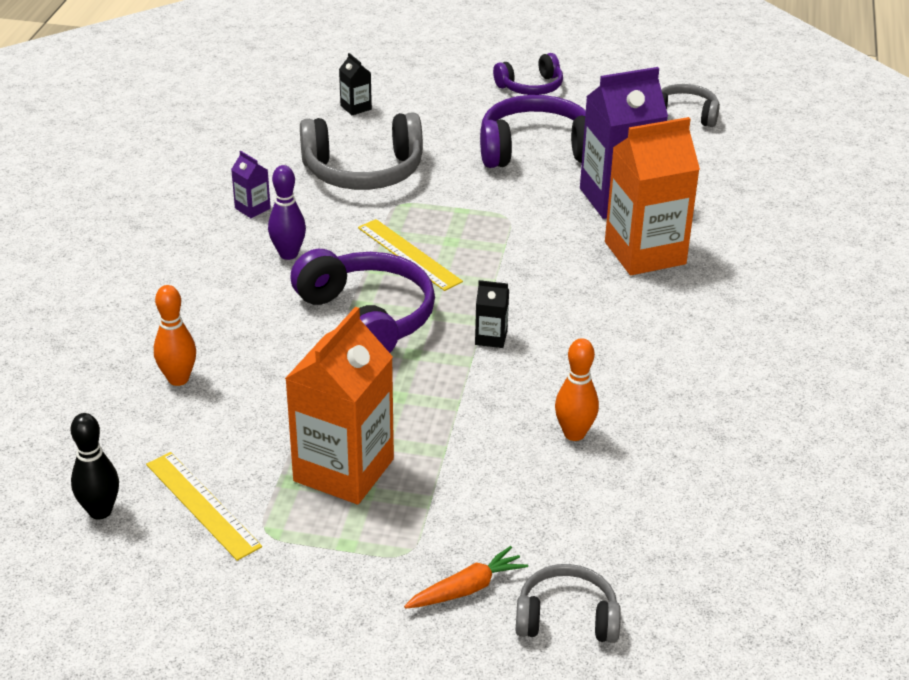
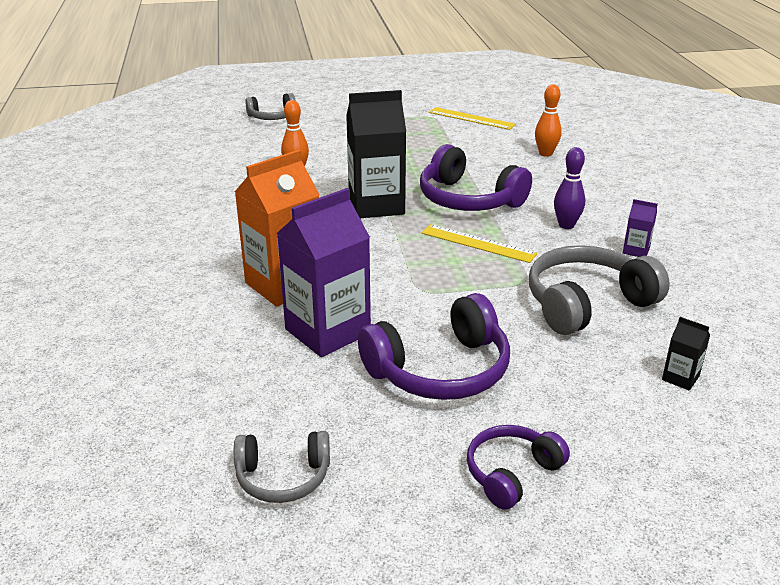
camera: 160 degrees right, 5 degrees down
black bowling pin [71,413,119,519] -> none
orange carton [285,307,394,504] -> none
orange carrot [404,546,528,609] -> none
black carton [475,280,509,348] -> black carton [346,90,406,218], size x2.34

